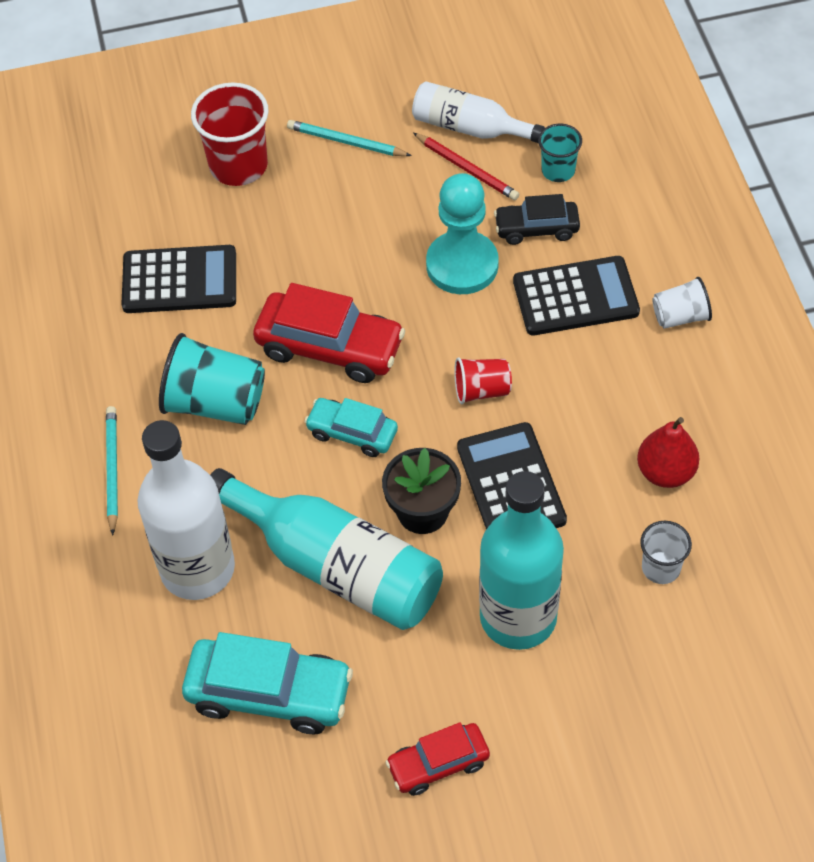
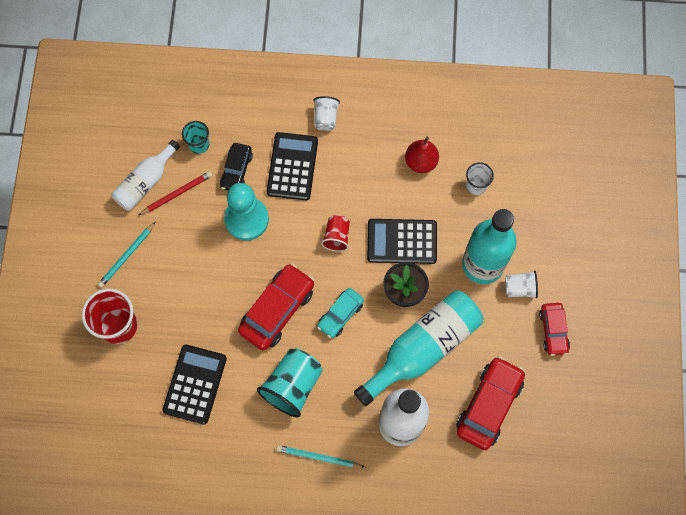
camera: 75 degrees left, 15 degrees up
turquoise car [182,632,353,734] -> red car [456,356,525,450]
none -> white cup [505,271,538,298]

